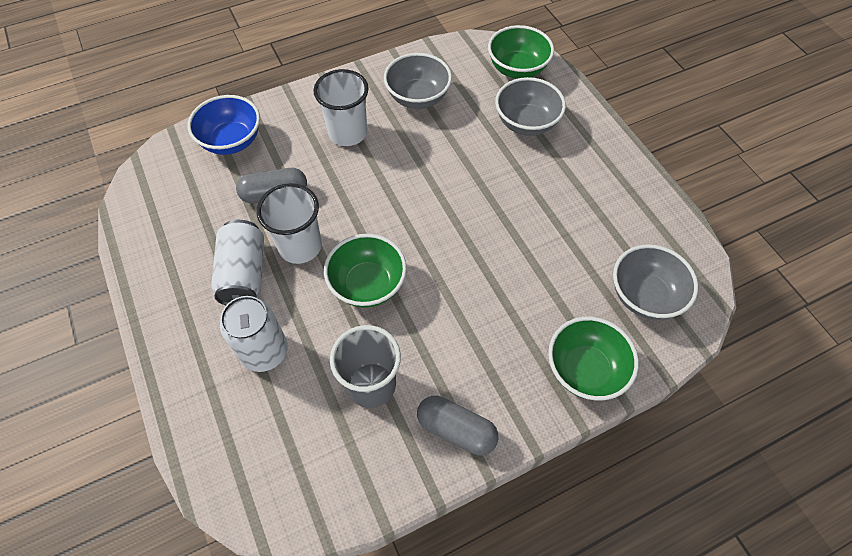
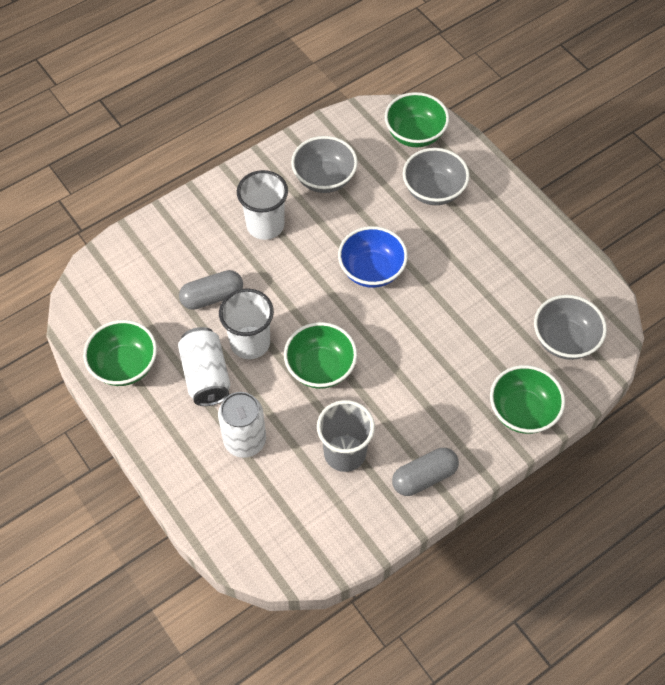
camera: 10 degrees left, 0 degrees up
blue bowl [188,95,260,155] -> blue bowl moved to [338,226,408,288]
grey capsule [417,396,498,455] -> grey capsule turned 45 degrees counterclockwise [392,448,459,496]
none -> green bowl [83,320,157,386]

